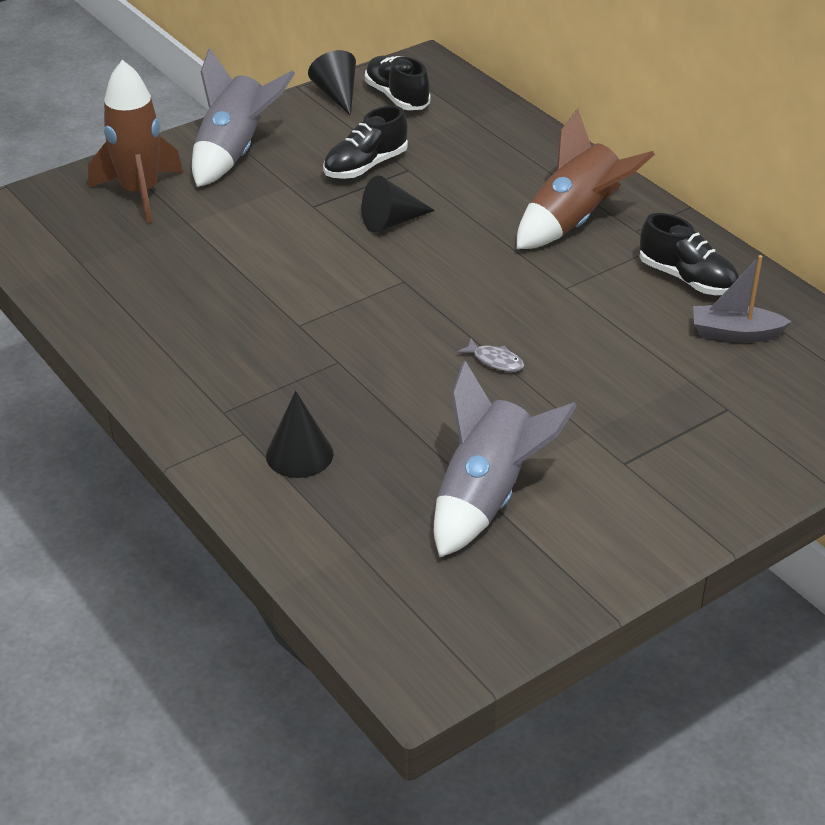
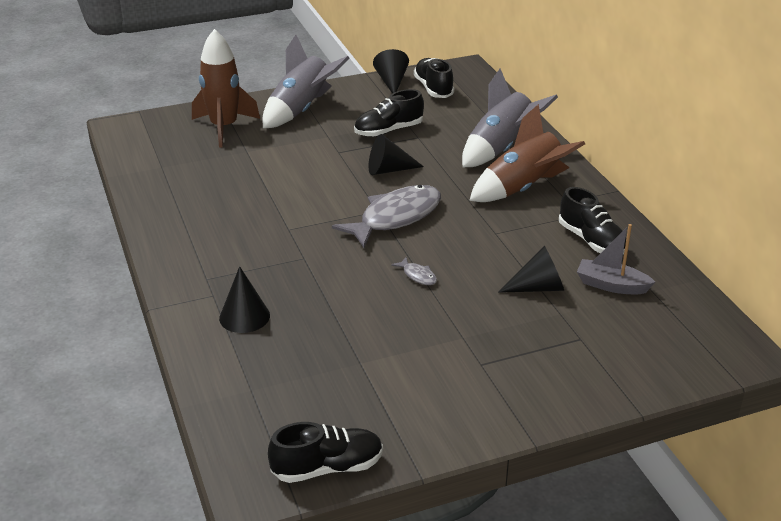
camera: 15 degrees right, 5 degrees down
grey rocket [434,361,577,557] -> grey rocket moved to [462,69,558,167]
none -> black shoe [268,422,383,483]
none -> grey fish [332,185,441,248]
none -> black cone [498,246,564,293]

